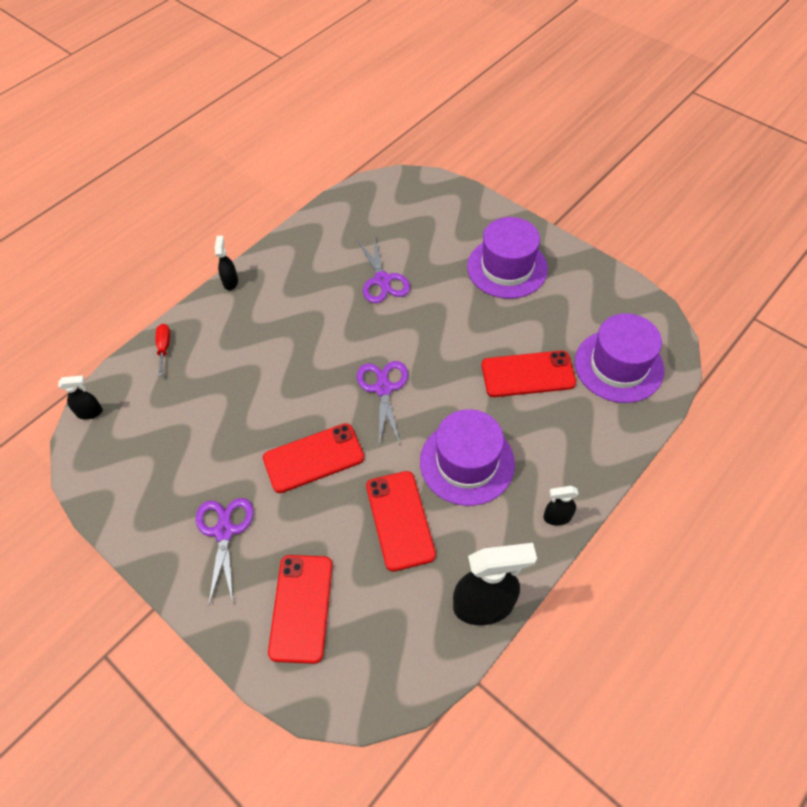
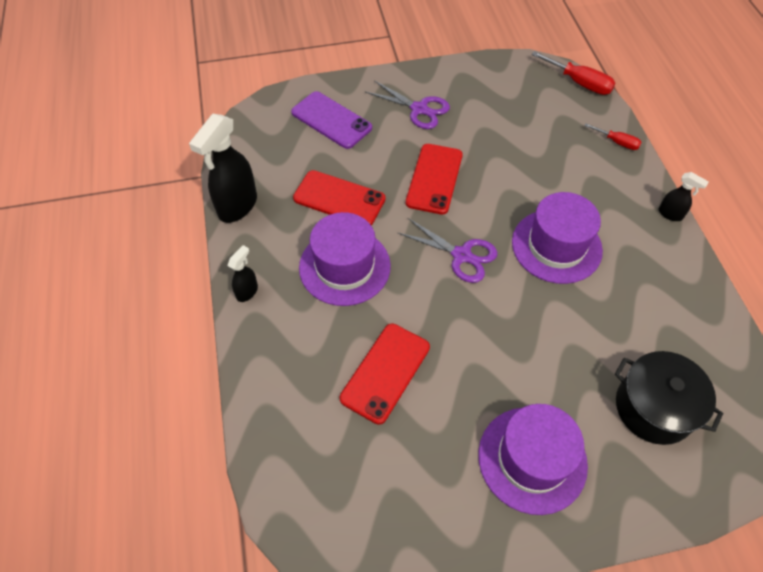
camera: 125 degrees right, 0 degrees up
black spray bottle [58,375,103,420] -> red screwdriver [531,51,616,95]
red phone [268,555,333,664] -> purple phone [291,91,372,149]
purple scissors [357,235,410,303] -> none
purple hat [575,313,664,403] -> purple hat moved to [512,192,603,284]
none -> black pot [615,351,723,445]

